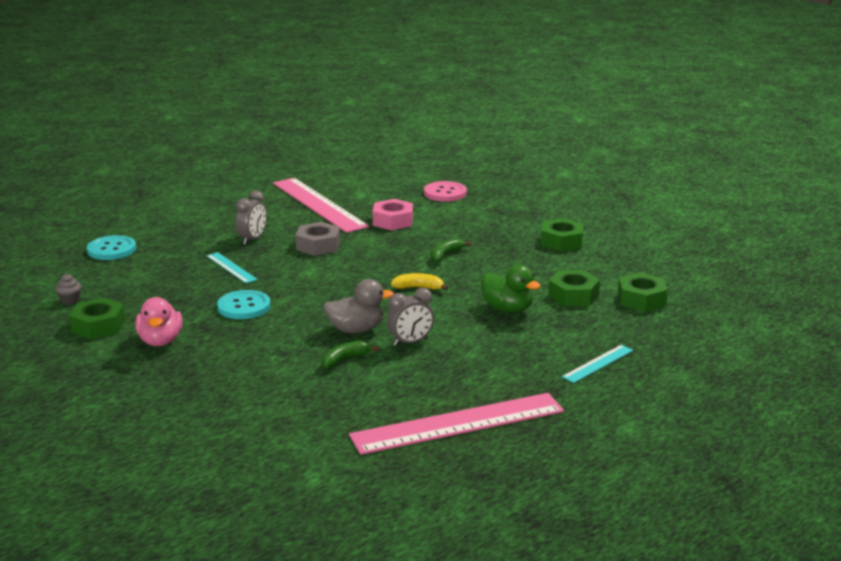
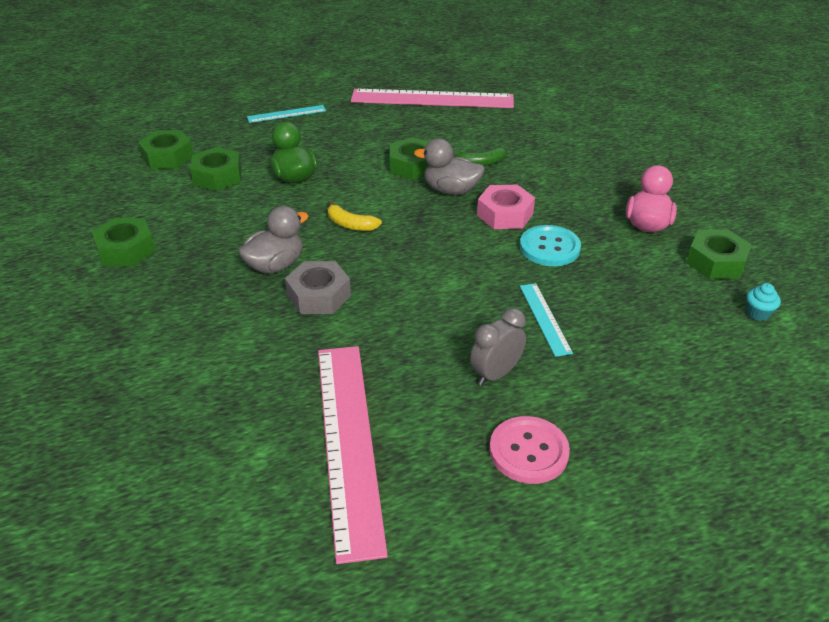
camera: 155 degrees left, 15 degrees up
grey cupcake [55,274,81,305] -> turquoise cupcake [746,283,781,321]
turquoise button [87,235,136,260] -> none
grey nut [296,222,340,256] -> grey nut moved to [285,261,351,314]
pink nut [373,199,413,230] -> pink nut moved to [477,185,535,229]
grey clock [387,288,434,346] -> green nut [390,137,429,180]
pink button [424,181,467,202] -> pink button moved to [489,416,570,484]
green banana [431,238,471,263] -> grey duck [238,206,308,274]

